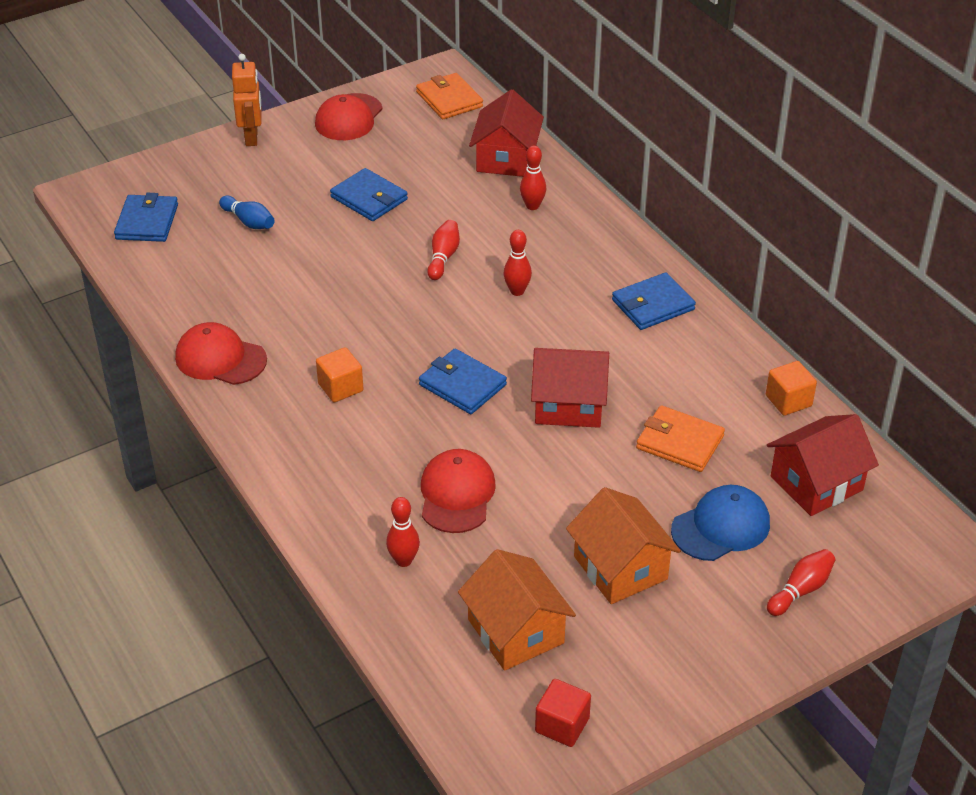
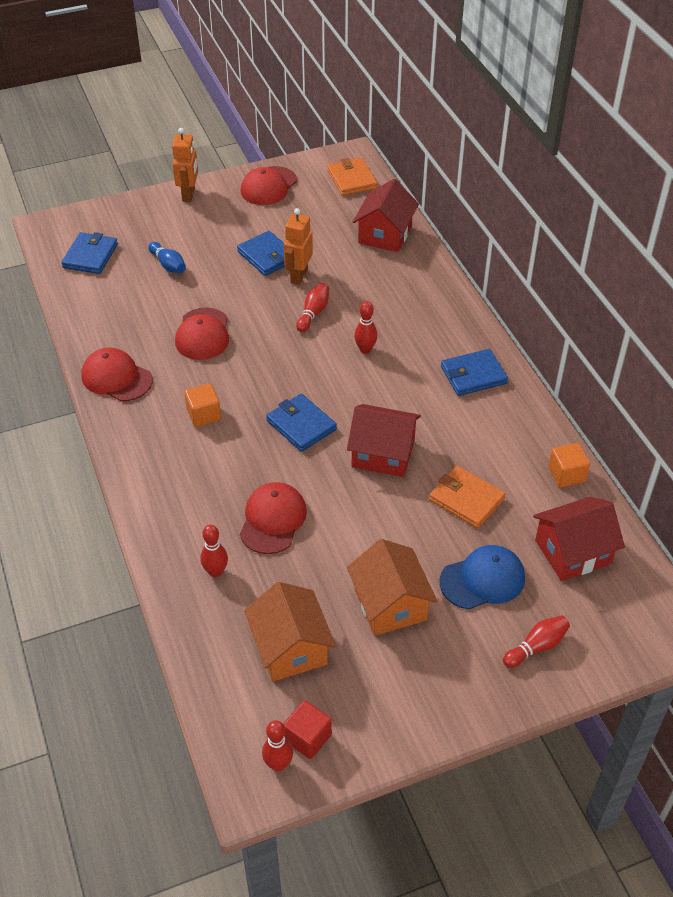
camera: 10 degrees right, 5 degrees up
red bowling pin [520,146,546,210] -> red bowling pin moved to [262,720,293,772]
none -> red cap [175,307,229,360]
none -> orange robot [284,208,313,285]

